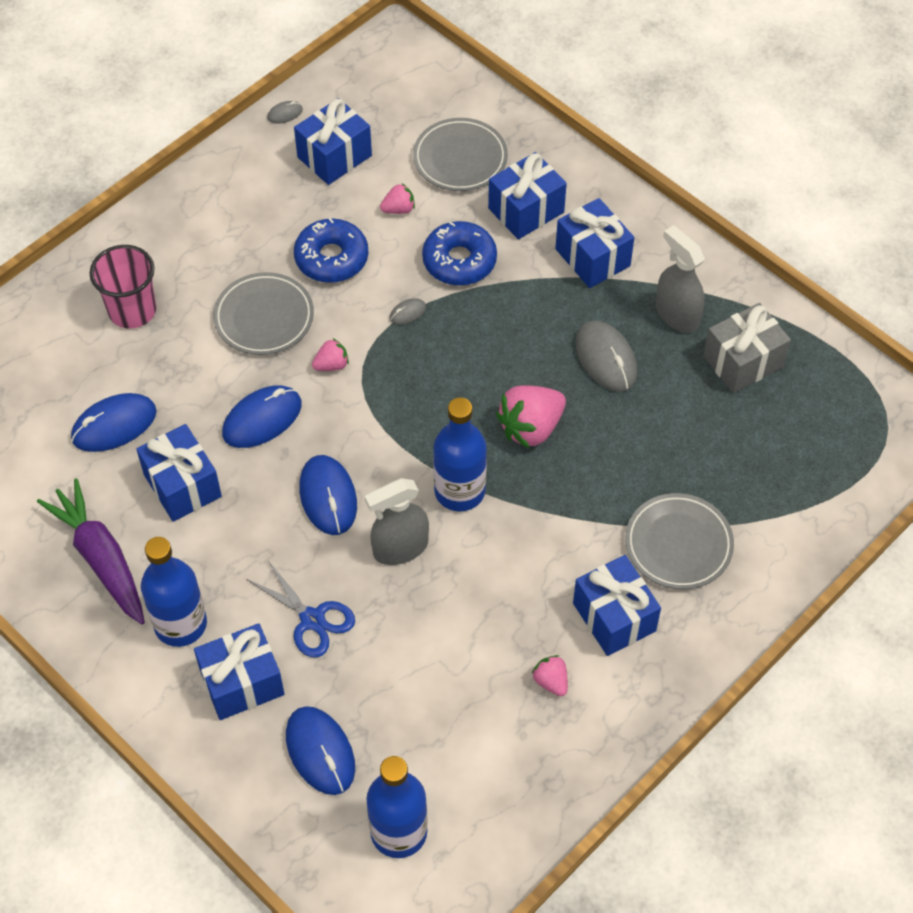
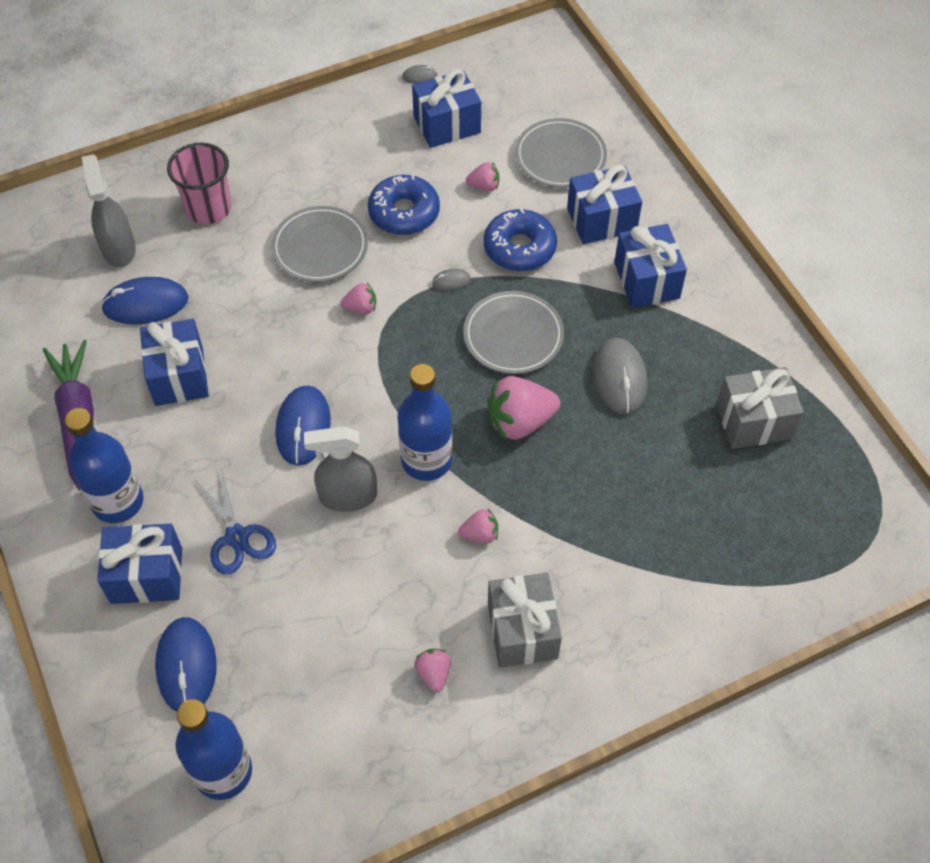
camera: 20 degrees right, 0 degrees up
blue mouse [222,385,302,448] -> none
blue gift [573,555,661,656] -> grey gift [488,573,562,668]
grey plate [625,493,734,590] -> grey plate moved to [463,291,564,374]
grey spray bottle [656,225,705,333] -> grey spray bottle moved to [82,154,136,267]
none -> pink strawberry [458,509,498,543]

